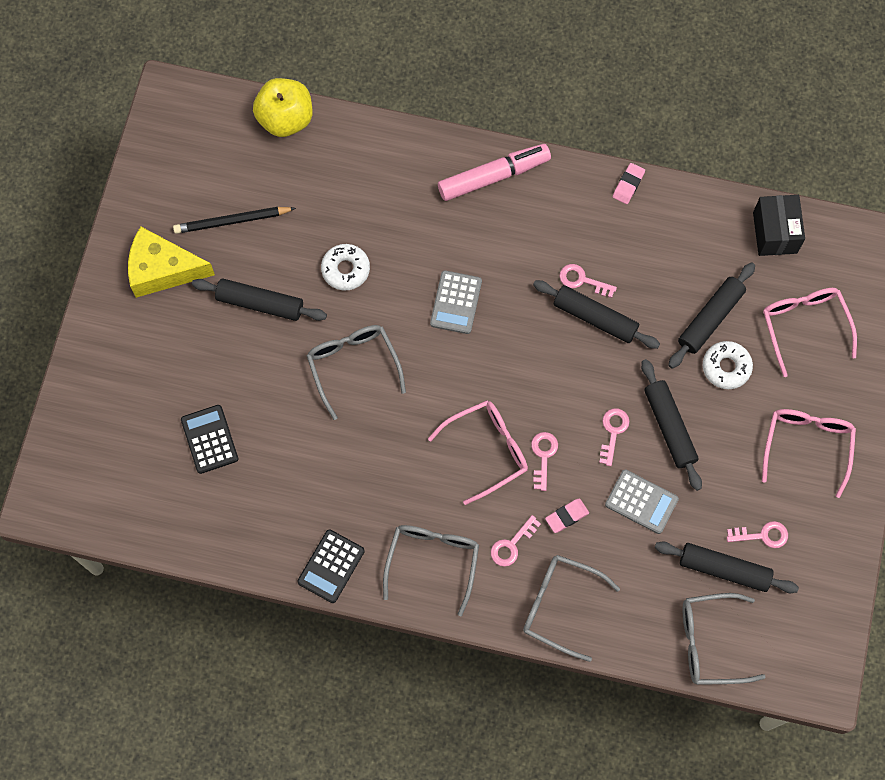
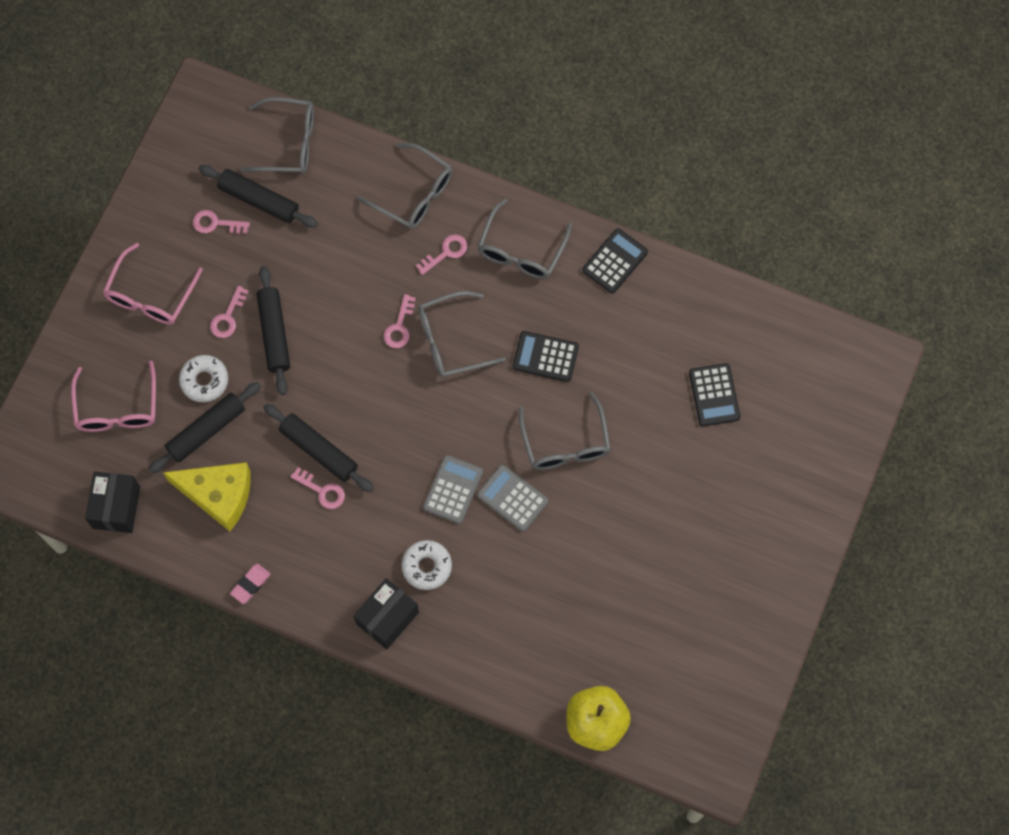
camera: 170 degrees left, 0 degrees up
yellow cheese [128,226,215,298] -> yellow cheese moved to [163,462,251,531]
black pencil [173,207,296,234] -> none
black rolling pin [192,279,327,321] -> none
white donut [321,244,370,291] -> white donut moved to [402,540,452,590]
pink glasses [428,400,528,505] -> grey glasses [418,291,506,378]
pink marker [438,144,551,201] -> black box [354,578,419,650]
pink eraser [545,499,589,533] -> none
pink key [599,409,630,466] -> pink key moved to [210,286,249,338]
grey calculator [605,469,679,534] -> grey calculator moved to [477,465,548,531]
none -> black calculator [513,331,579,382]

